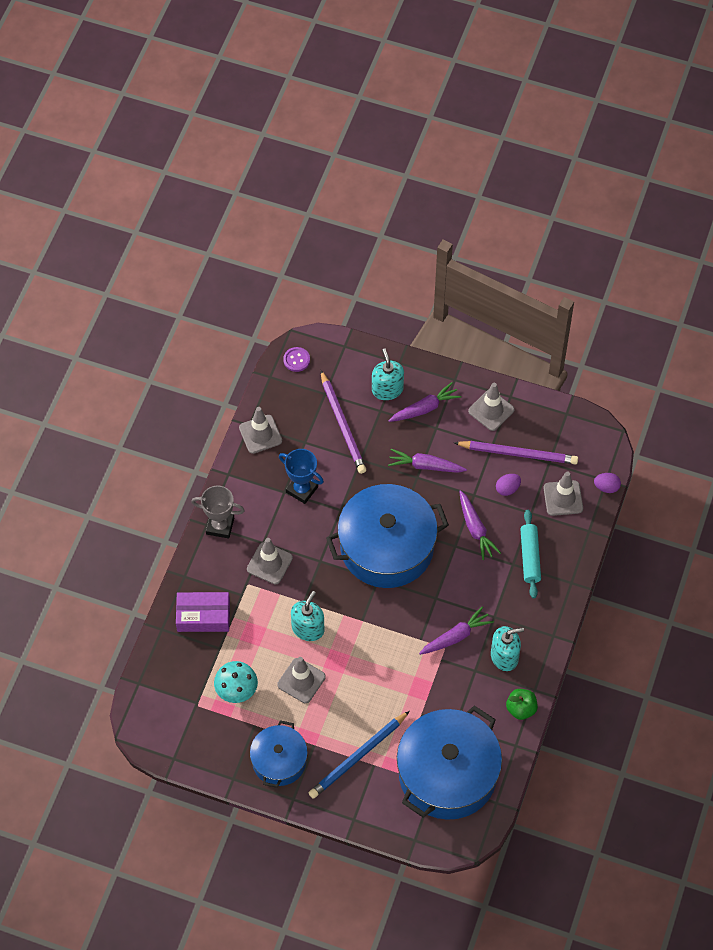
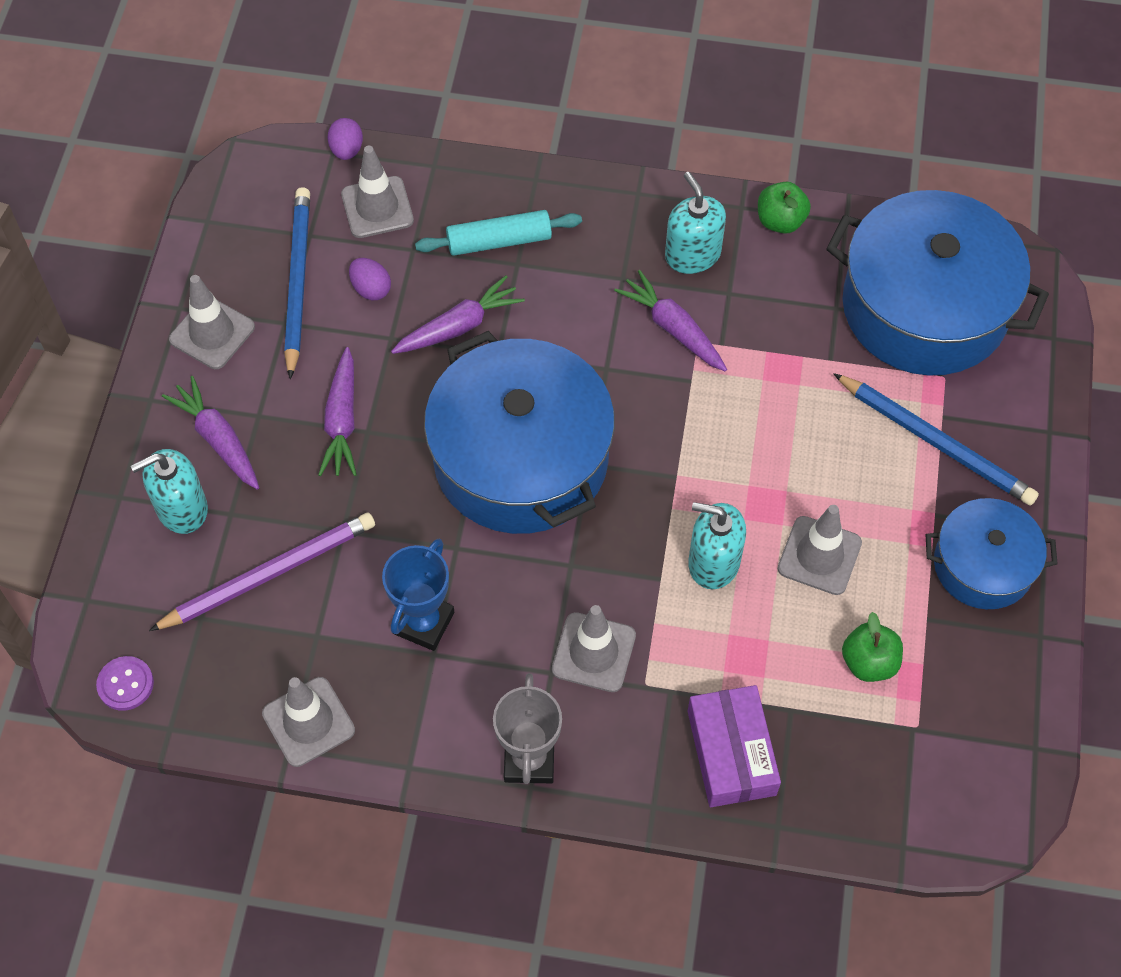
camera: 100 degrees left, 0 degrees up
turquoise mushroom [214,661,258,703] -> green apple [842,612,903,682]
purple pencil [454,441,578,464] -> blue pencil [284,187,310,379]

